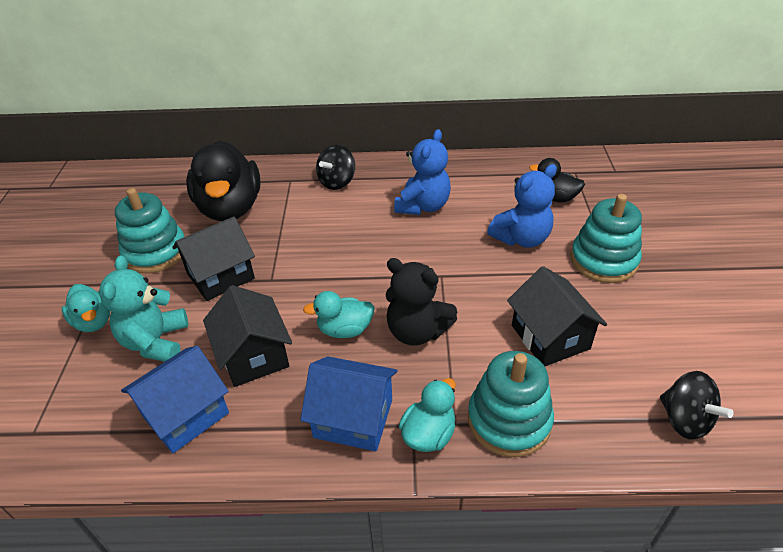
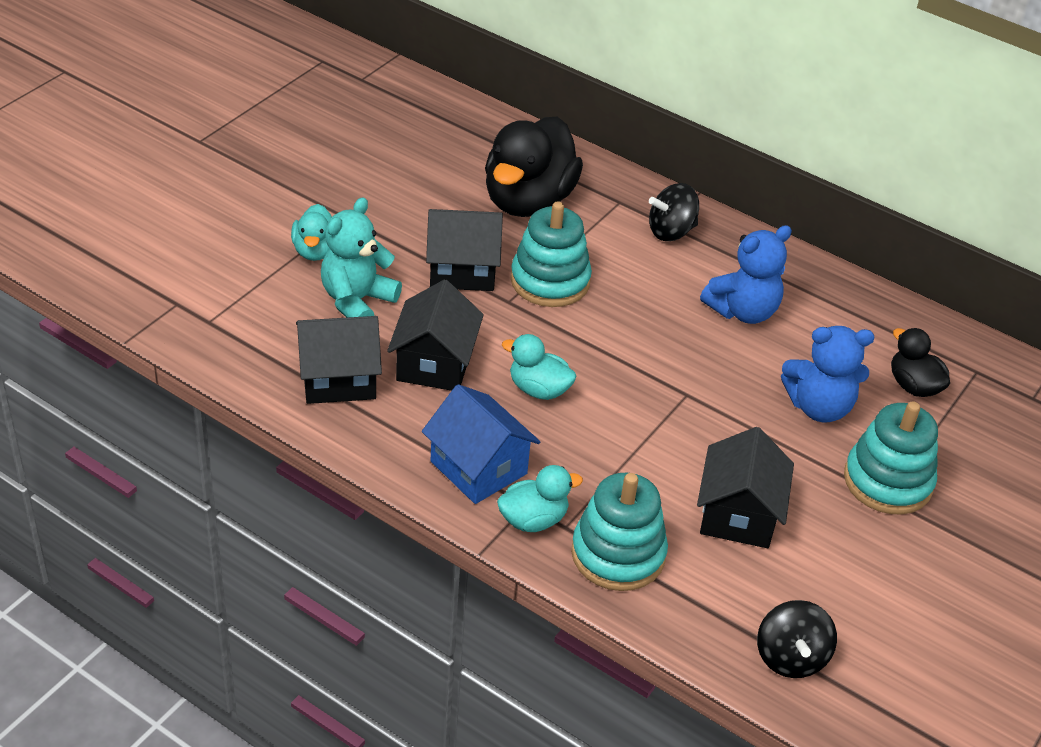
camera: 30 degrees right, 0 degrees up
turquoise stacking toy [115,188,184,273] -> turquoise stacking toy moved to [511,202,592,307]
blue house [121,346,229,453] -> black house [296,316,382,404]
black teddy bear [386,258,457,346] -> none

